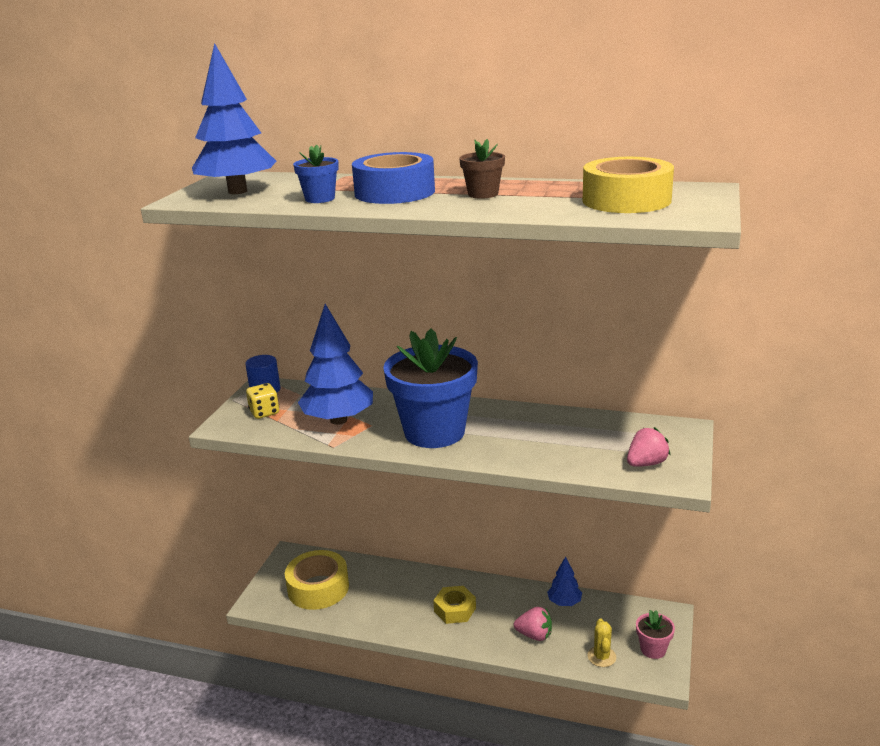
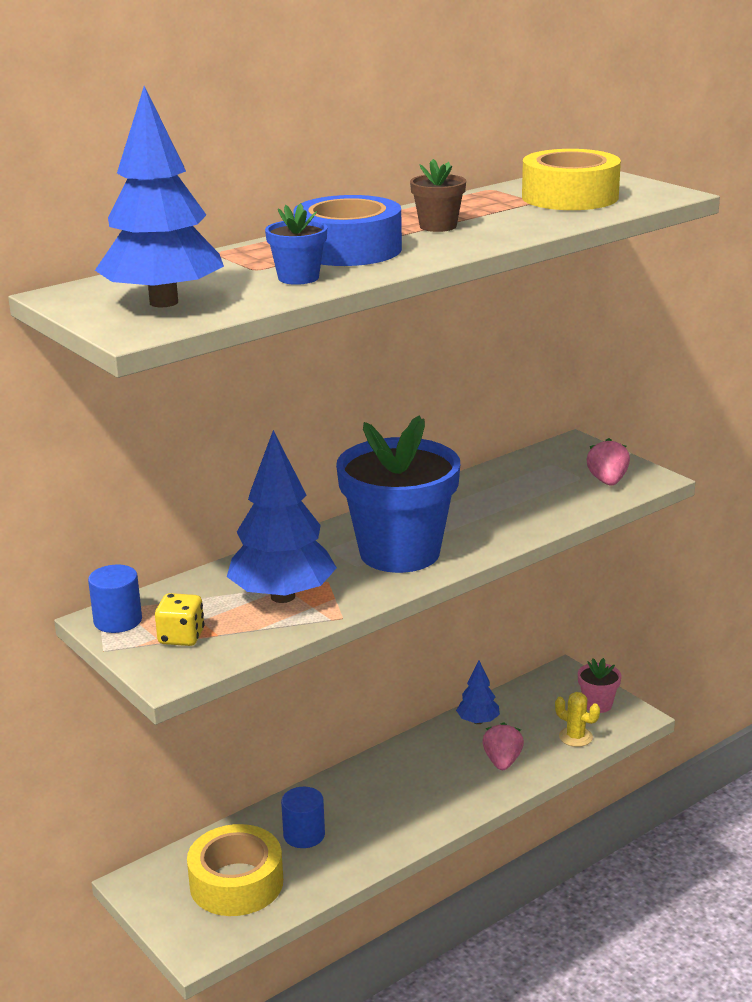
camera: 55 degrees left, 0 degrees up
yellow nut [433,586,476,624] -> none
pink strawberry [514,607,552,641] -> pink strawberry turned 45 degrees counterclockwise [482,722,524,770]
none -> blue cylinder [281,787,325,848]

